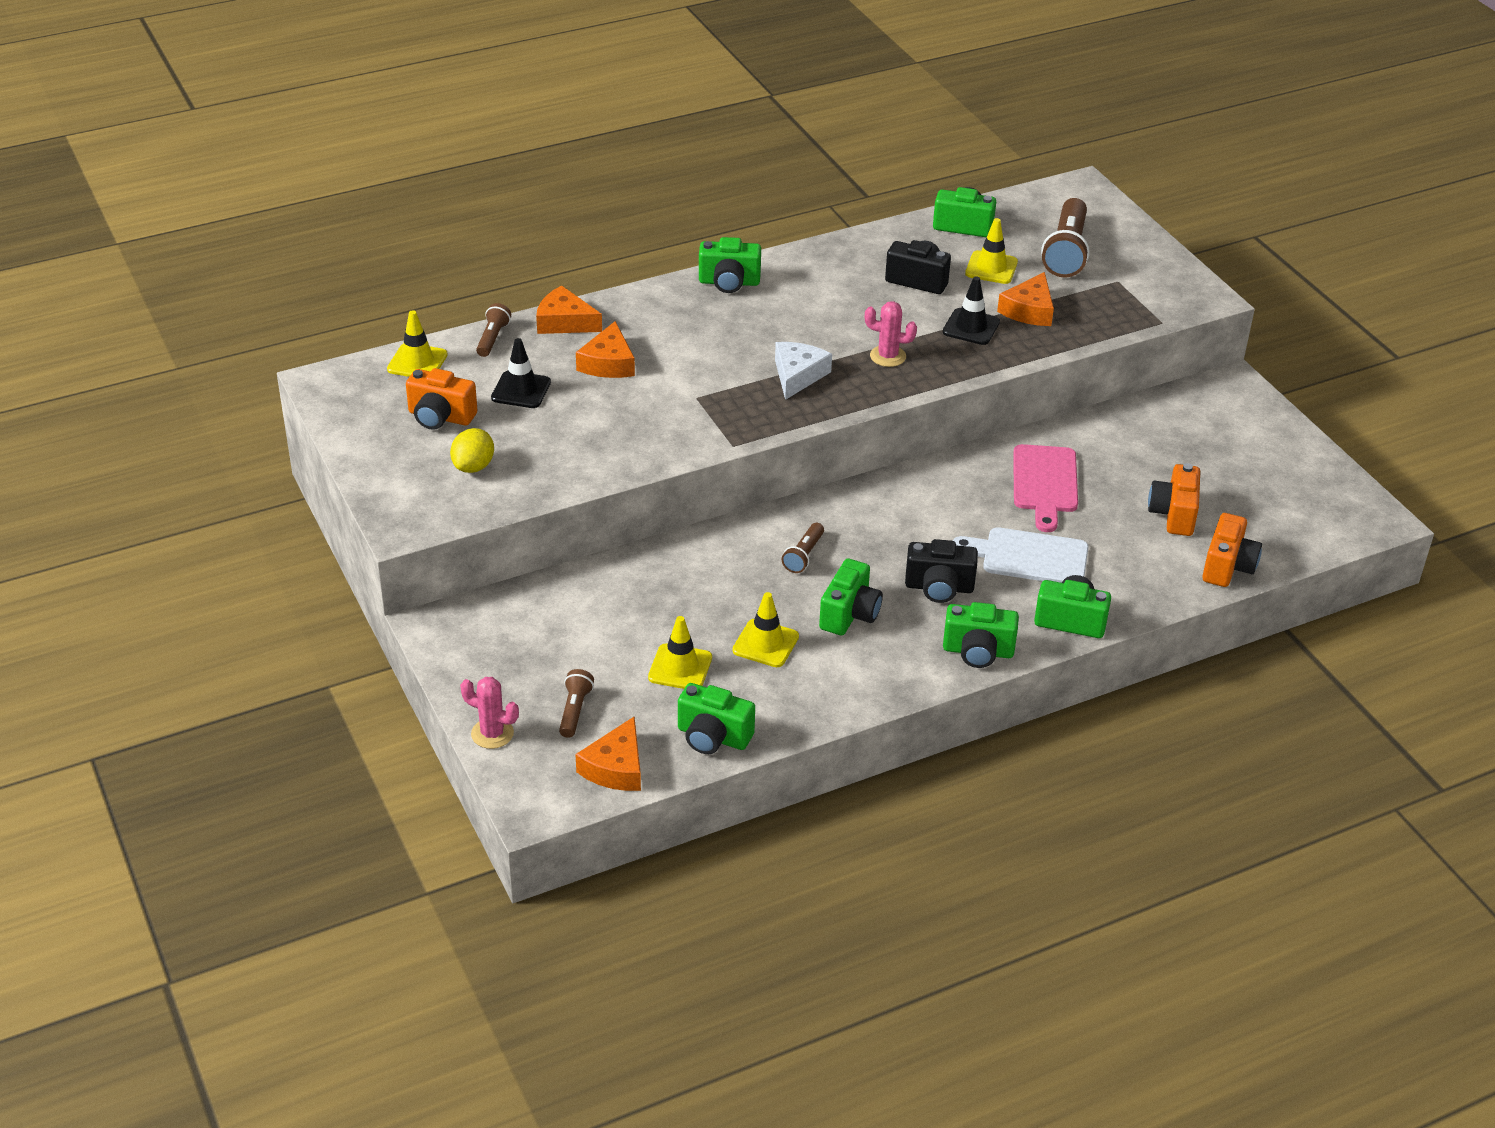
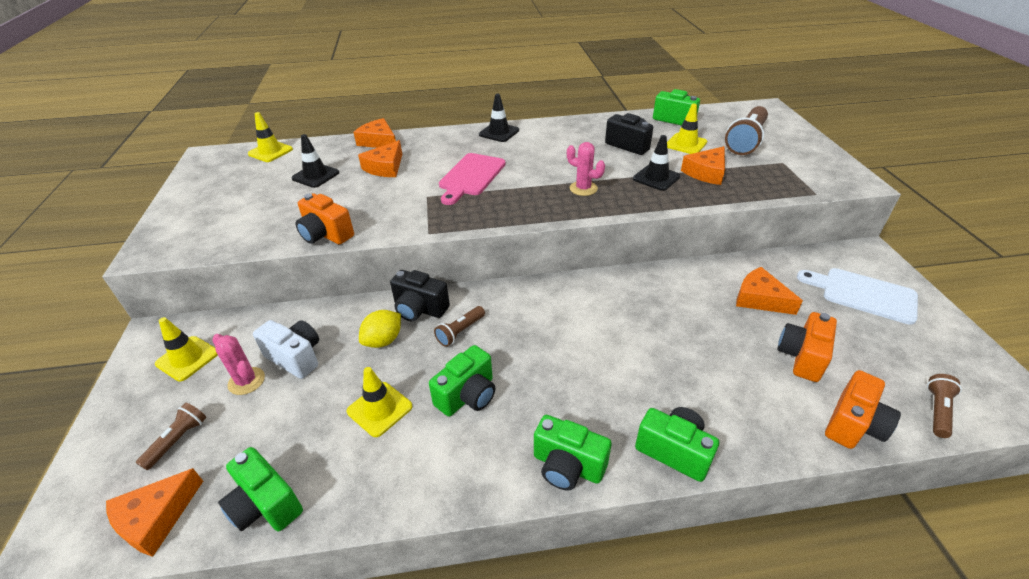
camera: 20 degrees right, 0 degrees up
orange camera [406,368,477,430] -> orange camera moved to [295,193,354,245]
yellow lemon [450,428,494,473] -> yellow lemon moved to [359,310,401,348]
pink cactus [460,677,519,749] -> pink cactus moved to [212,334,265,395]
brown flashlight [476,303,511,357] -> brown flashlight moved to [927,374,962,438]
yellow traffic cone [648,616,712,689] -> yellow traffic cone moved to [155,317,218,381]
green camera [699,237,761,293] -> black traffic cone [479,94,519,142]
white cheese [775,342,832,400] -> none
black camera [905,539,978,603] -> black camera moved to [390,270,450,321]
white cutting board [953,527,1088,583] -> white cutting board moved to [797,268,918,325]
pink cutting board [1013,444,1078,532] -> pink cutting board moved to [439,153,506,205]
none -> white camera [253,320,319,379]
none -> orange cheese [736,267,803,315]

